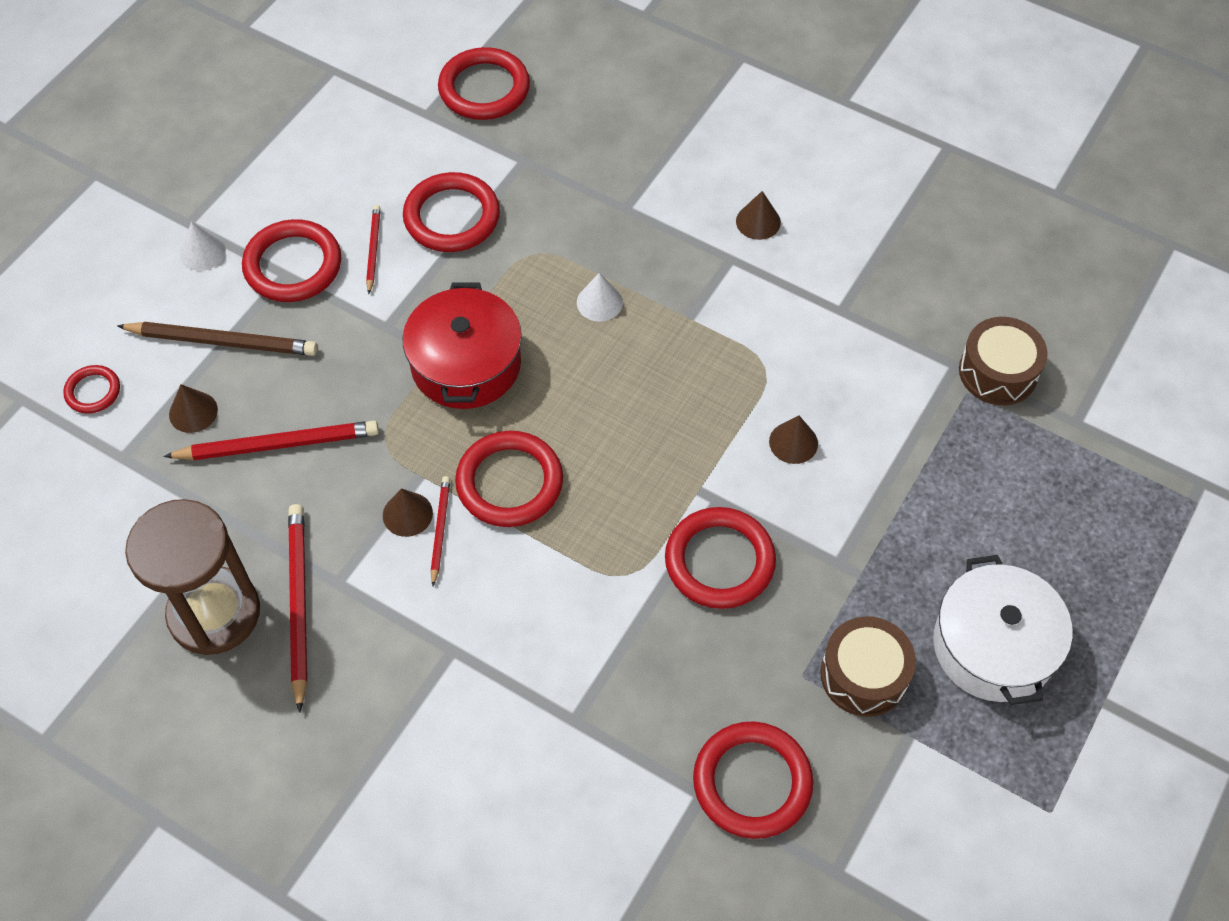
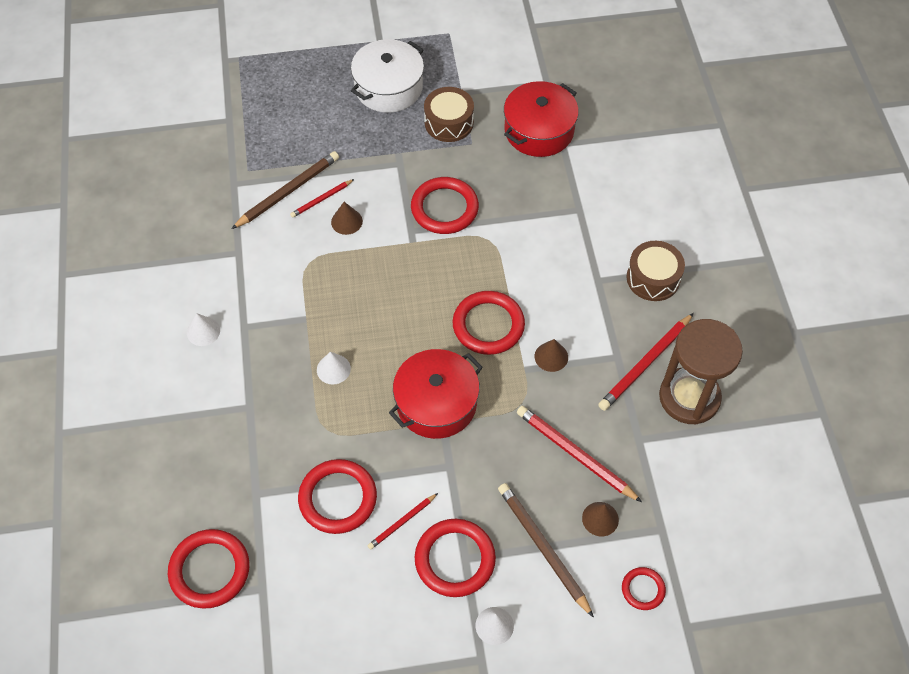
camera: 130 degrees left, 0 degrees up
red pencil [430,476,450,586] -> red pencil moved to [290,179,354,218]
red ring [693,722,813,839] -> red pot [504,81,579,157]
brown cone [736,191,781,240] -> white cone [187,313,220,346]
brown drum [959,317,1048,405] -> brown drum moved to [626,241,685,301]
none -> brown pencil [231,151,339,229]

